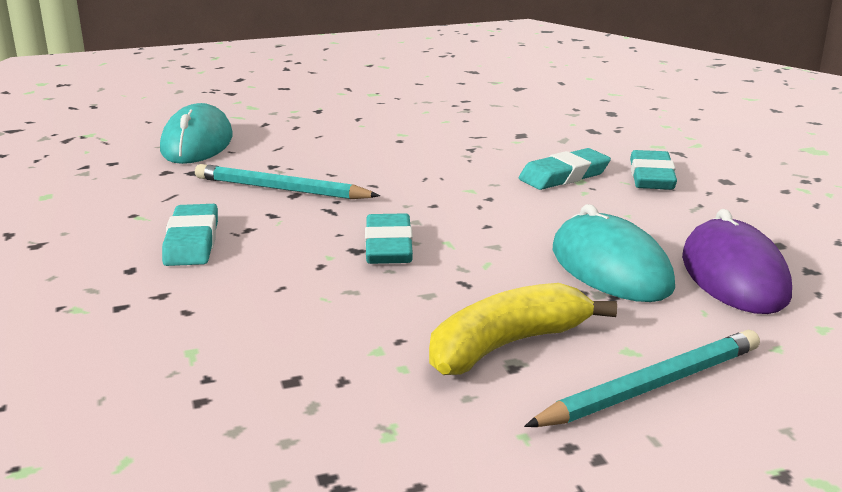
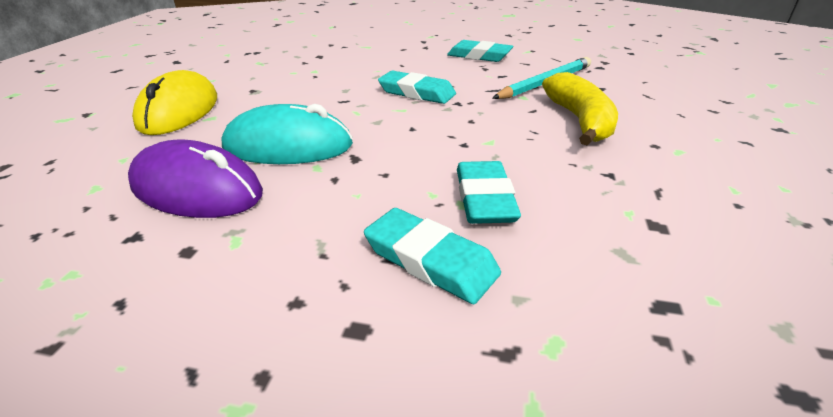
camera: 120 degrees right, 10 degrees up
turquoise mouse [160,103,233,164] -> none
yellow banana [429,283,617,375] -> yellow banana moved to [542,72,618,145]
turquoise pencil [524,330,760,427] -> yellow mouse [132,70,217,135]

